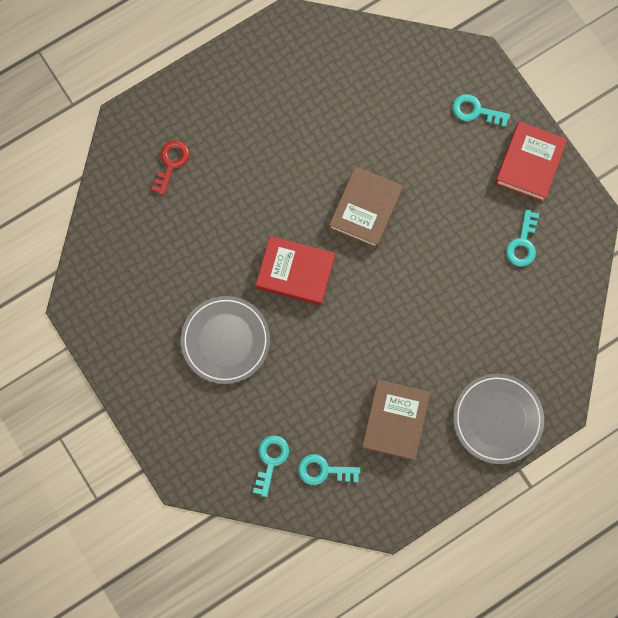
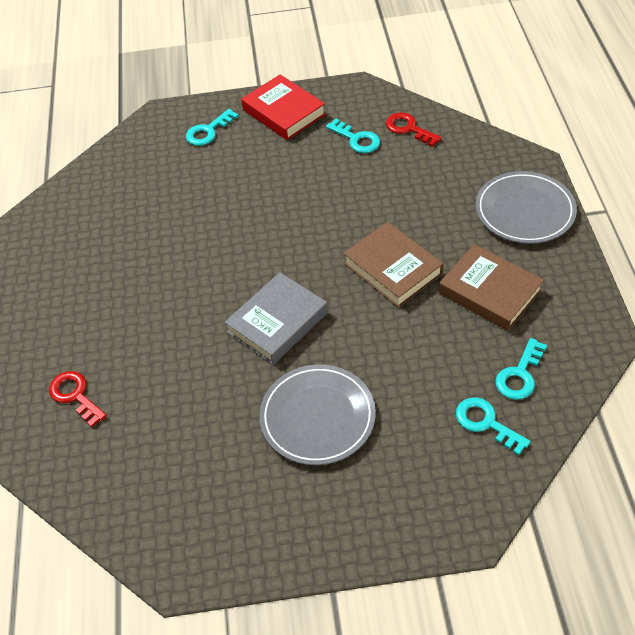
camera: 60 degrees left, 25 degrees down
red book [256,236,335,306] -> grey book [224,272,328,365]
brown book [329,166,403,249] -> brown book moved to [343,222,444,308]
none -> red key [386,112,442,147]

